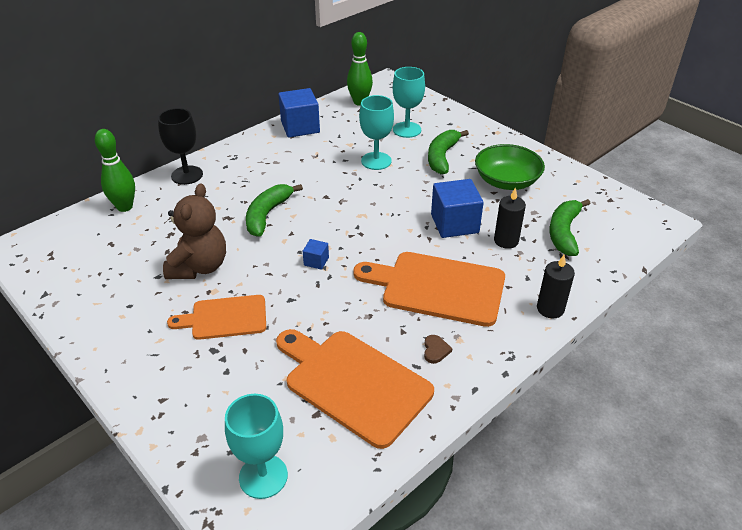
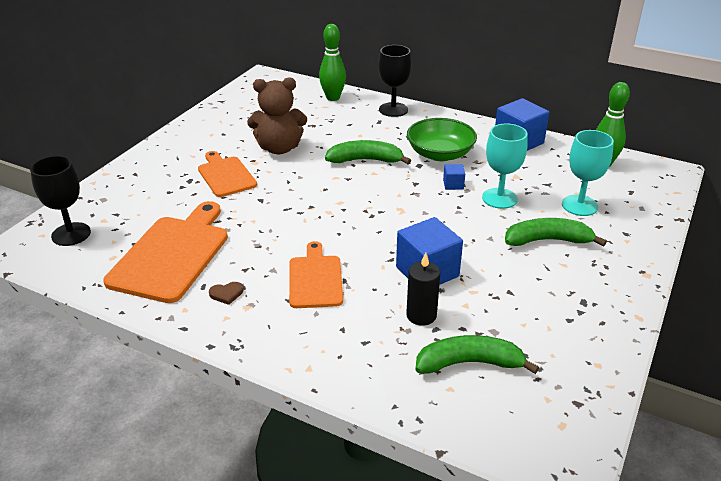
camera: 70 degrees right, 5 degrees down
turquoise goblet [225,394,288,499] -> black goblet [30,156,91,246]
blue cube [303,239,329,270] -> blue cube moved to [443,164,465,190]
orange cutting board [353,252,505,327] -> orange cutting board [289,241,343,308], size x0.61
green bowl [475,144,545,190] -> green bowl moved to [407,118,477,161]
black candle [537,255,575,318] -> none

